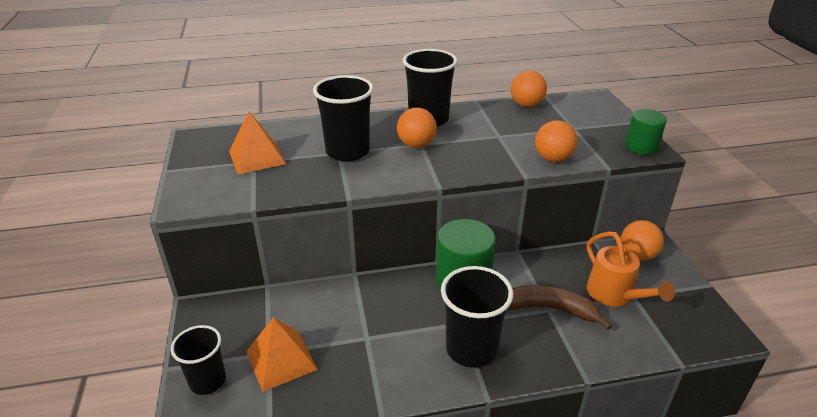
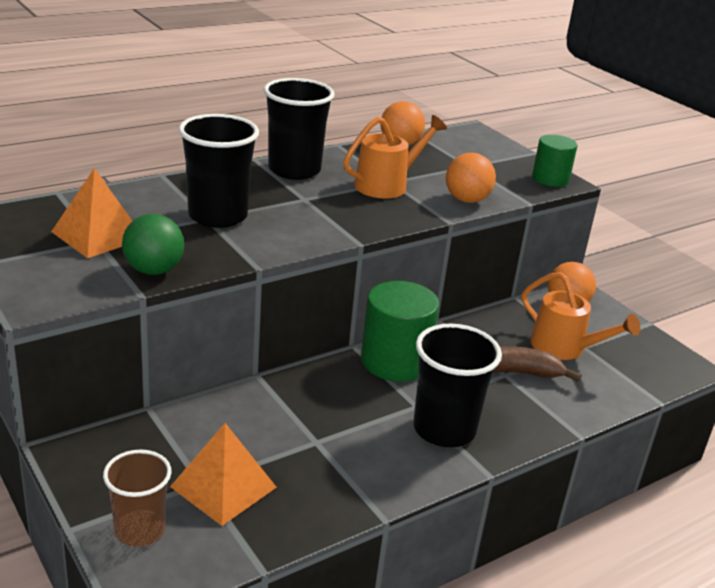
camera: 25 degrees left, 5 degrees down
black cup [171,325,226,395] -> brown cup [103,450,172,547]
orange ball [397,108,437,148] -> none
none -> green ball [122,214,184,275]
none -> orange watering can [343,115,447,199]

